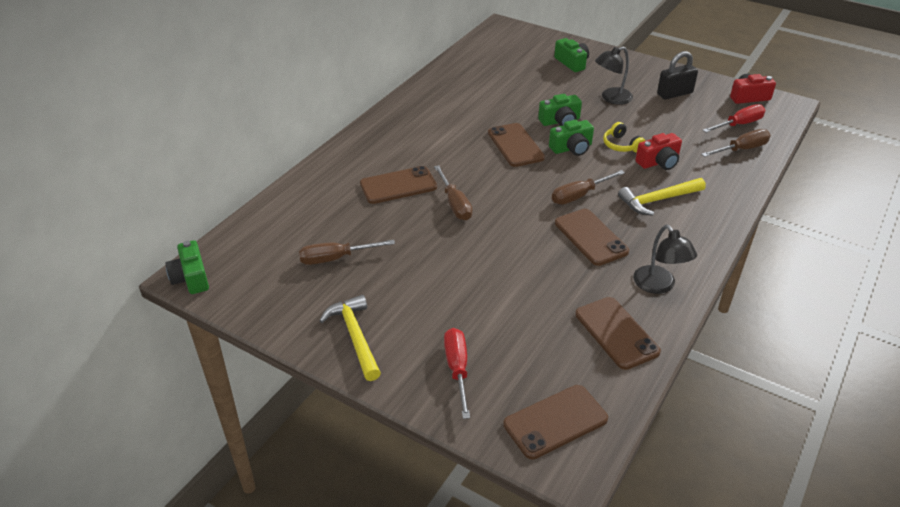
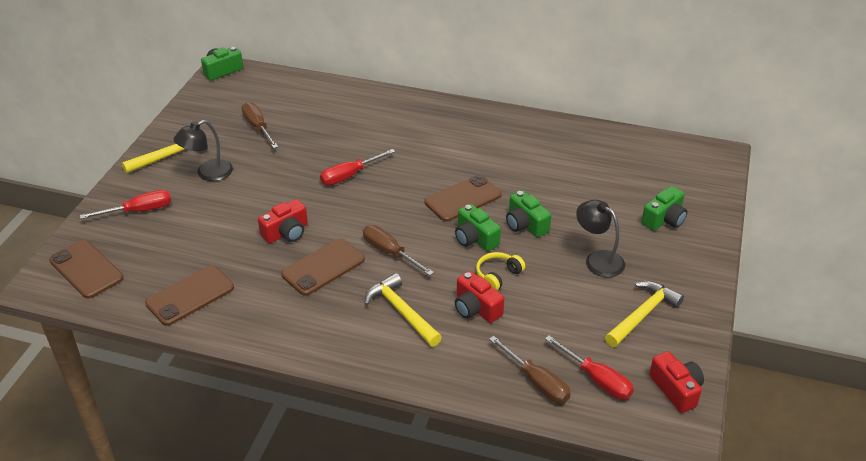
camera: 75 degrees right, 0 degrees up
brown phone [360,166,437,204] -> none
brown screwdriver [434,165,472,220] -> red screwdriver [320,149,395,186]
black lamp [633,225,697,294] -> black lamp moved to [173,120,233,181]
black padlock [657,51,698,99] -> yellow hammer [605,281,684,347]
none -> red camera [258,199,308,243]

